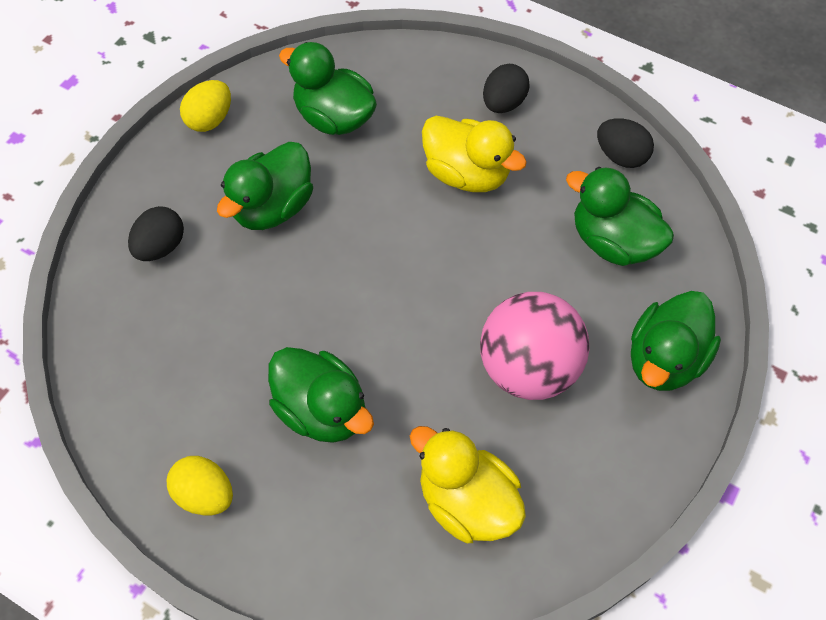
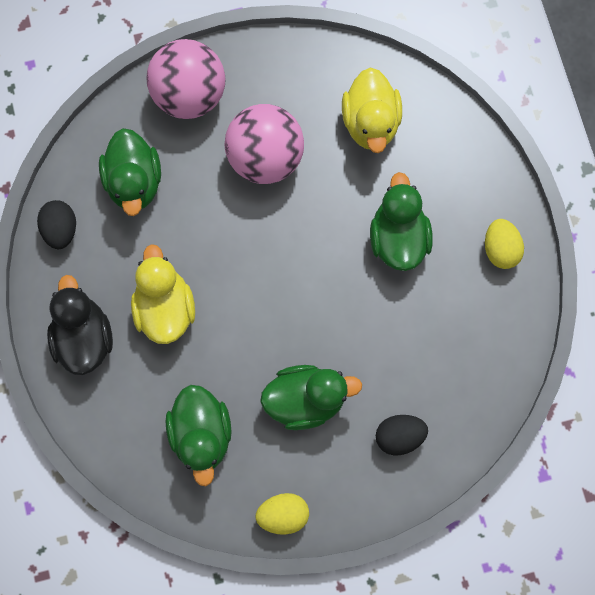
camera: 135 degrees left, 15 degrees up
black egg [483,64,530,113] -> black duck [47,275,113,375]
green duck [631,291,721,391] -> pink ball [147,39,225,119]

